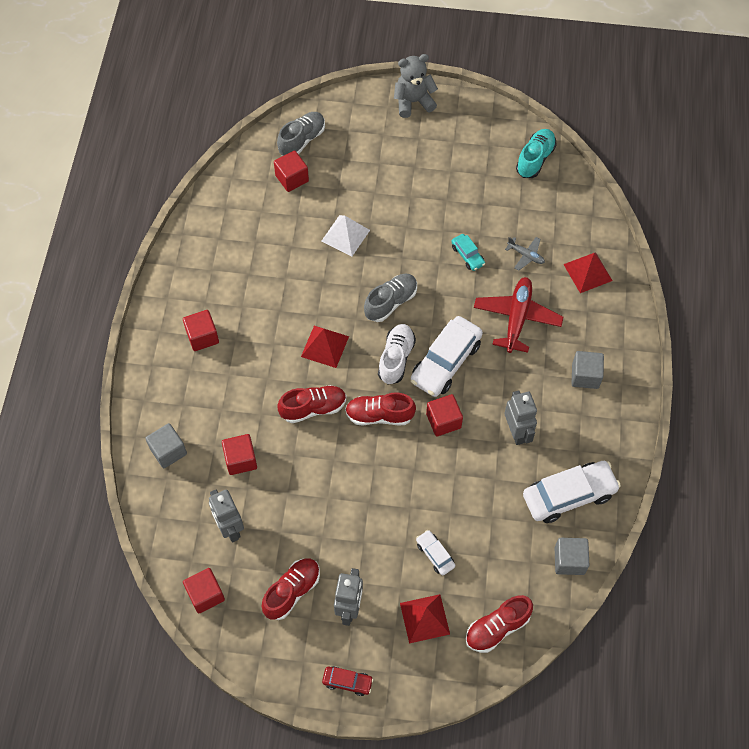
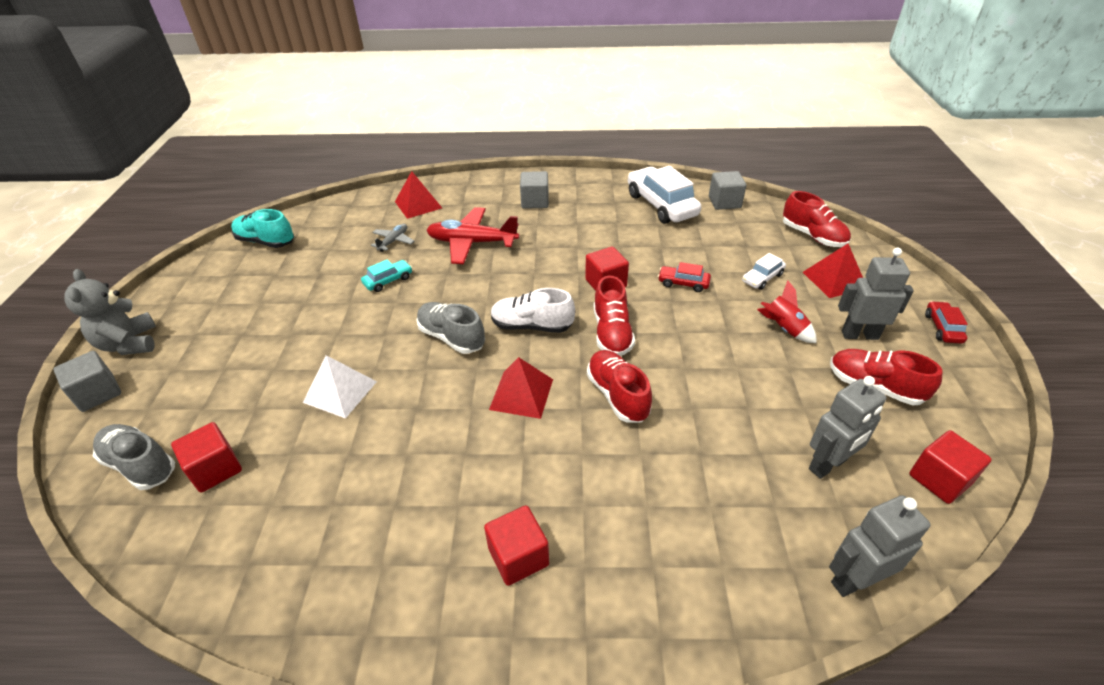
camera: 95 degrees left, 20 degrees down
grey cube [145,423,187,468] -> grey cube moved to [53,351,121,412]
red cube [222,434,257,475] -> none
white car [411,316,483,397] -> none
grey robot [504,390,537,445] -> grey robot moved to [829,495,931,597]
none -> red car [658,262,711,292]
none -> red rocket [757,280,817,343]

